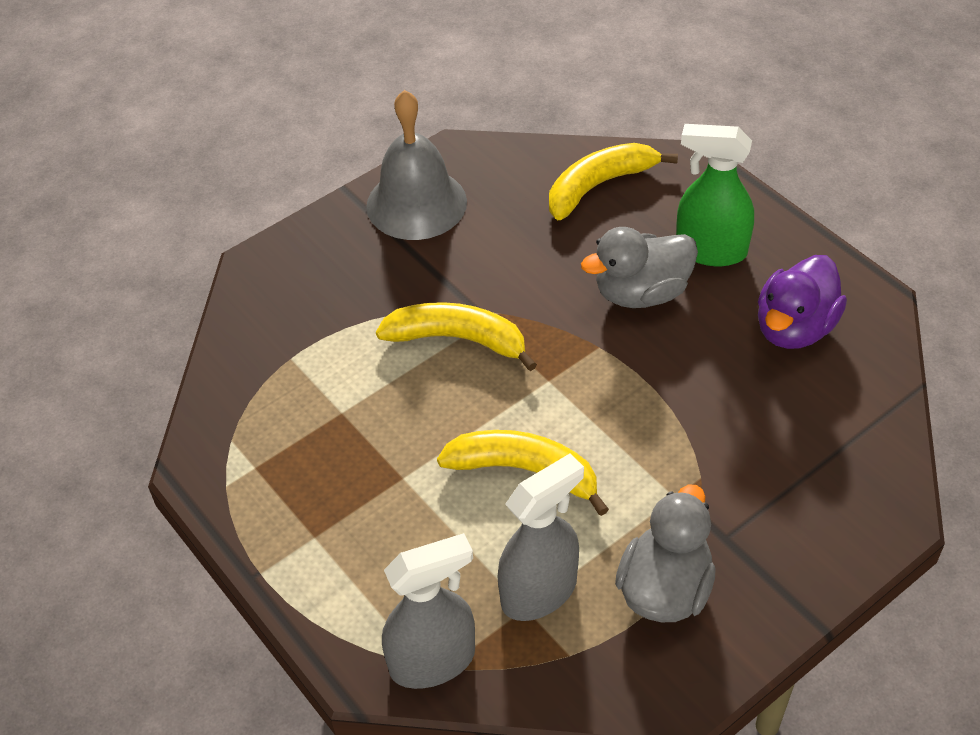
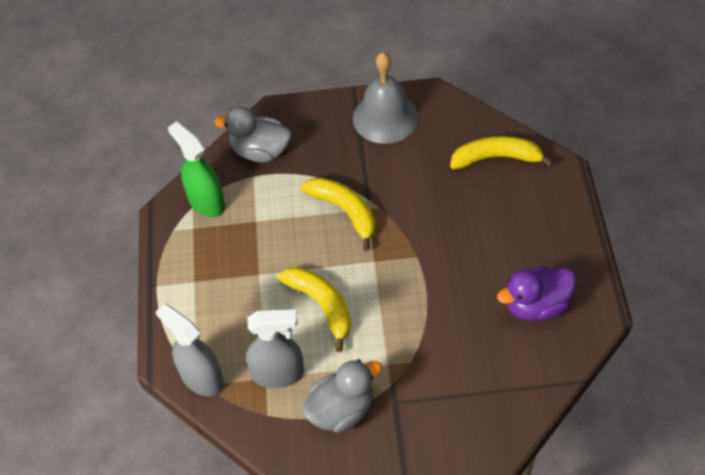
camera: 35 degrees right, 5 degrees up
grey spray bottle [382,533,475,689] -> grey spray bottle turned 150 degrees counterclockwise [156,303,224,396]
grey duck [581,227,698,308] -> grey duck moved to [215,106,292,163]
green spray bottle [676,124,754,266] -> green spray bottle moved to [168,121,225,217]

